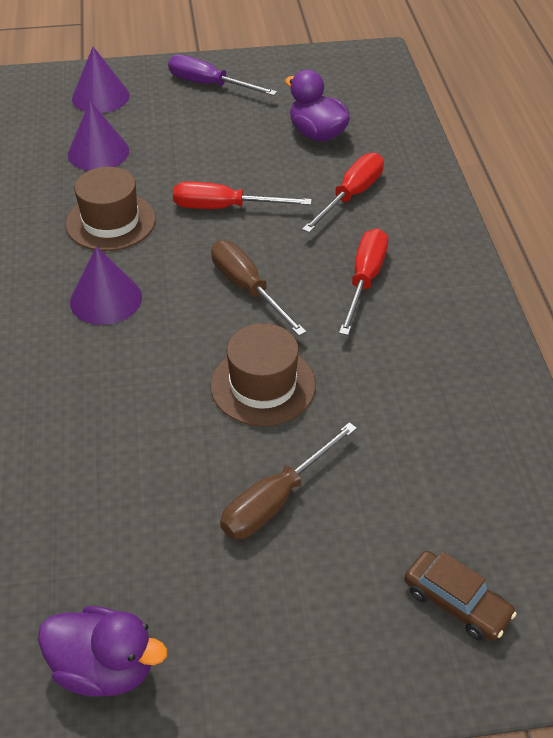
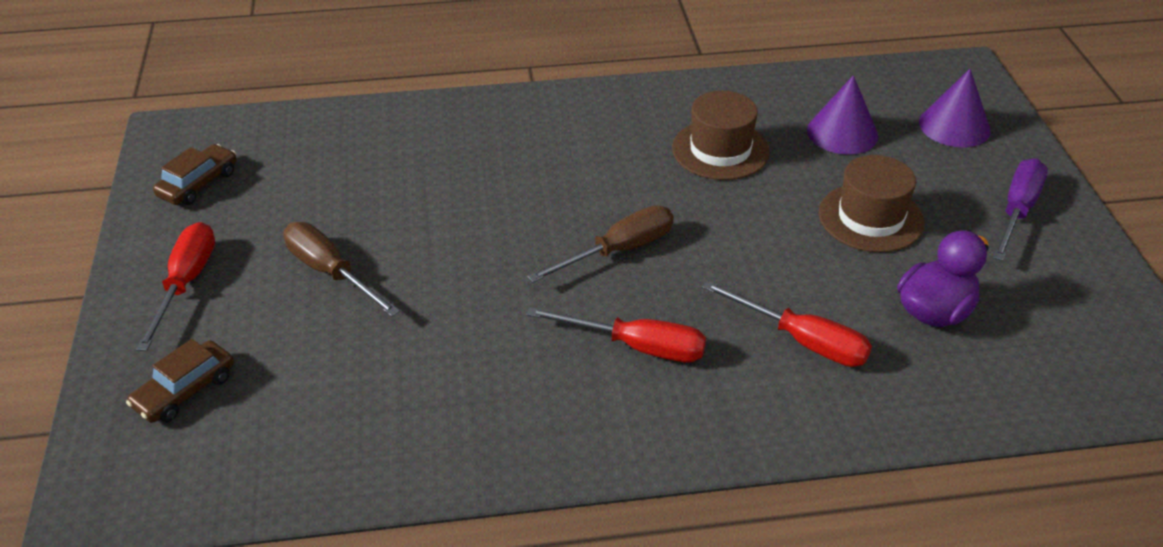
camera: 90 degrees right, 5 degrees down
purple duck [38,606,167,697] -> brown car [153,144,237,205]
purple cone [70,246,142,325] -> none
red screwdriver [173,181,312,209] -> red screwdriver moved to [136,222,215,351]
brown hat [210,323,316,426] -> brown hat moved to [819,155,925,252]

